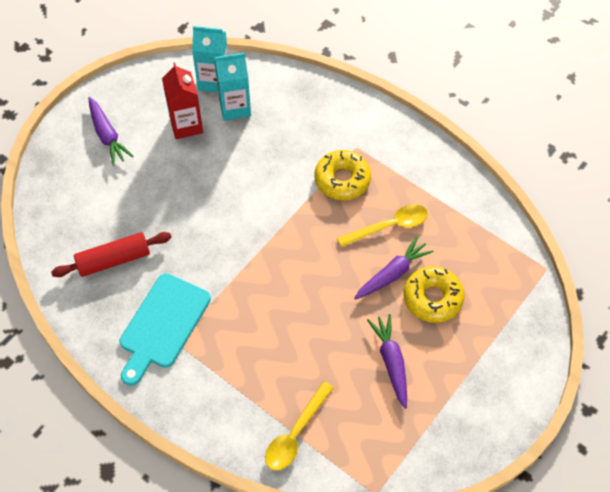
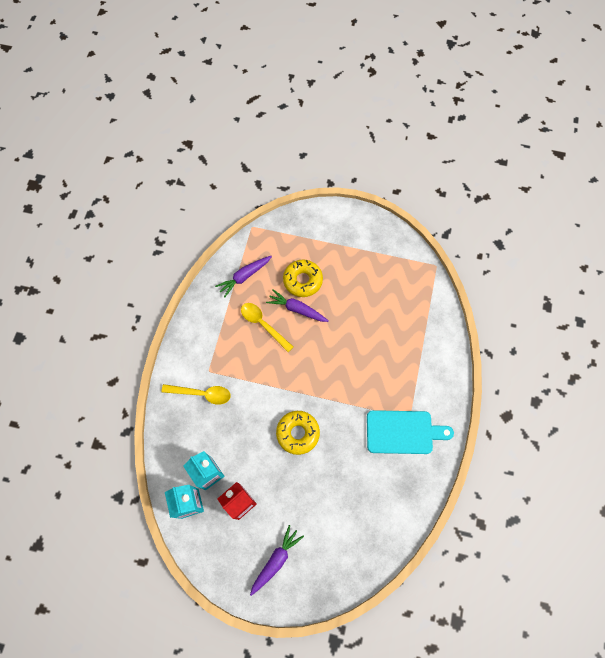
camera: 115 degrees left, 10 degrees up
red rolling pin [51,232,172,277] -> none
yellow spoon [265,381,334,470] -> yellow spoon moved to [161,384,231,405]
yellow donut [315,150,371,200] -> yellow donut moved to [276,411,320,455]
purple carrot [367,314,407,409] -> purple carrot moved to [215,256,272,298]

